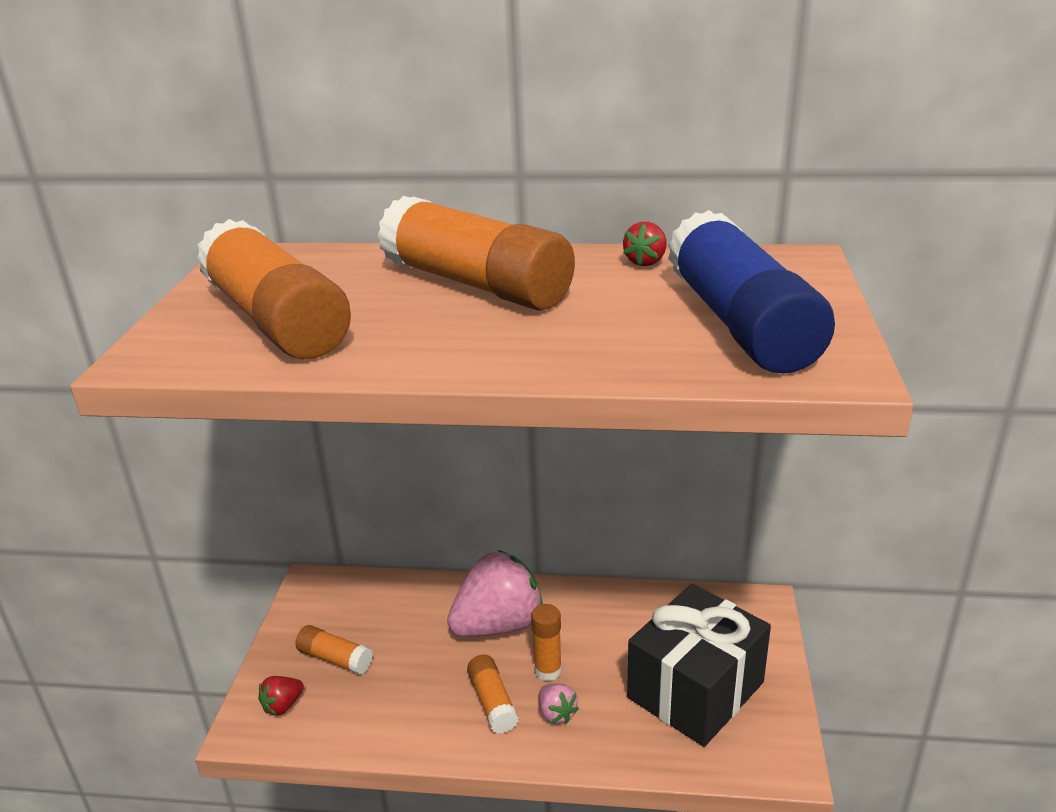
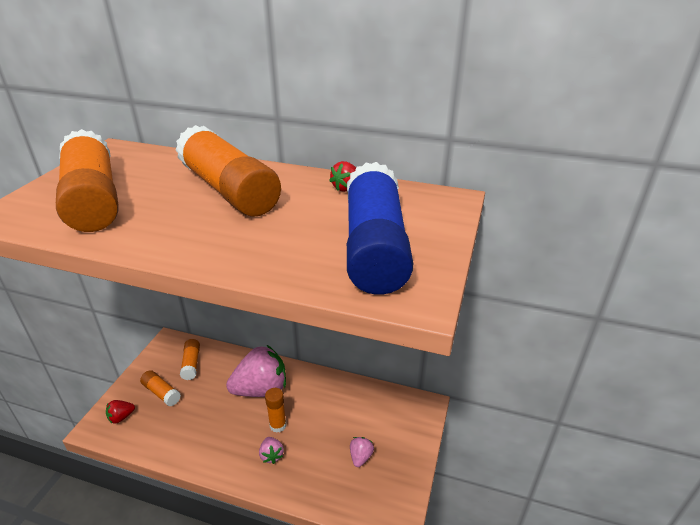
camera: 10 degrees right, 5 degrees up
orange glue stick [467,654,518,734] -> orange glue stick moved to [180,339,200,380]
black gift [627,584,771,747] -> pink strawberry [350,437,374,467]

